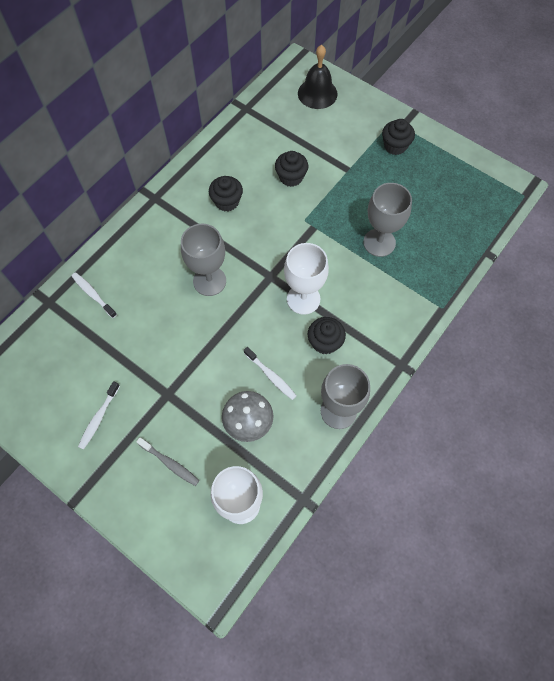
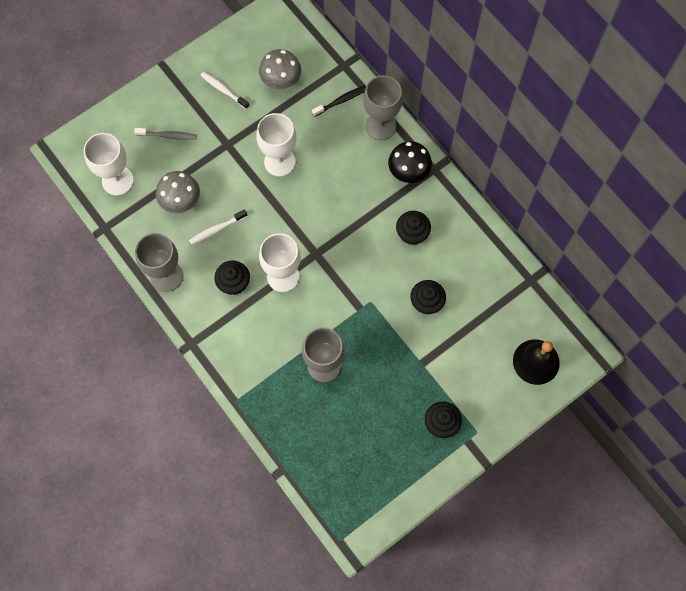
camera: 105 degrees right, 5 degrees up
white toothbrush [71,272,117,318] -> black toothbrush [312,85,366,117]
grey toothbrush [136,437,199,486] -> grey toothbrush turned 135 degrees counterclockwise [134,128,197,140]
grey goblet [181,224,226,296] -> grey goblet moved to [363,76,403,140]
none -> white goblet [256,113,296,177]
none -> grey mushroom [259,49,301,89]
none -> black mushroom [388,141,432,183]

